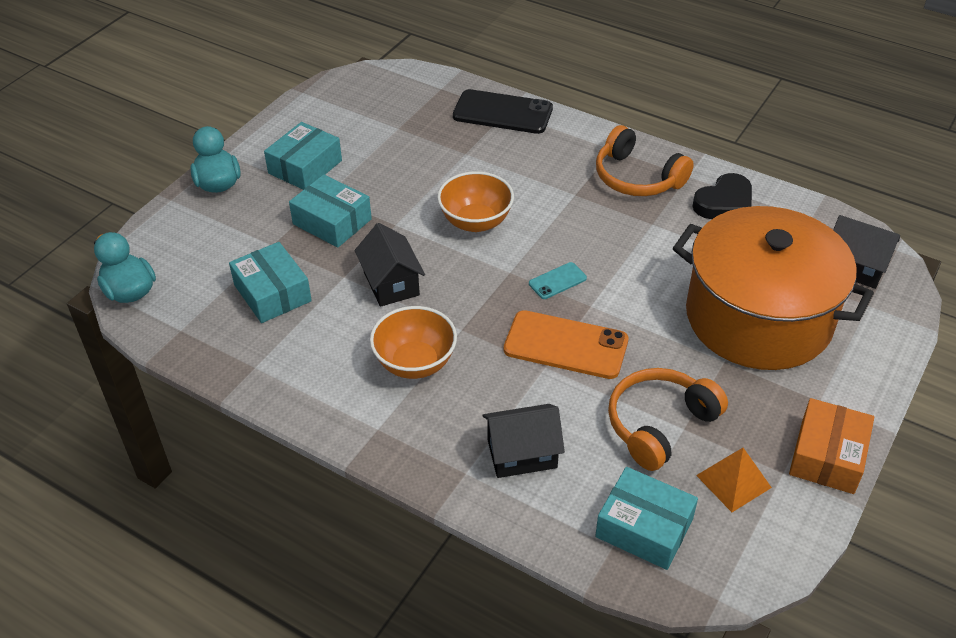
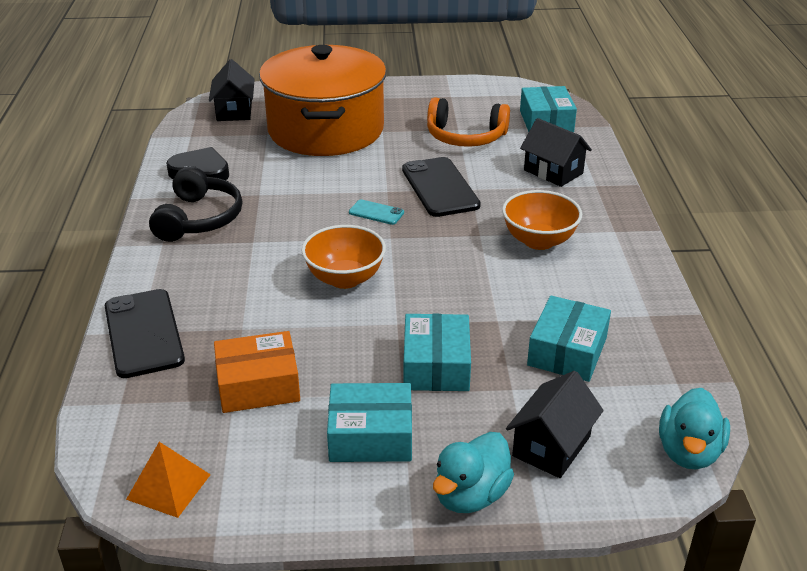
camera: 125 degrees left, 10 degrees down
black house [355,223,425,307] -> black house moved to [506,371,604,478]
orange phone [504,310,628,379] -> black phone [402,157,481,217]
orange headphones [596,125,694,196] -> black headphones [149,166,242,242]
orange pyramid [696,448,772,512] -> orange pyramid moved to [126,442,211,518]
orange box [789,398,874,494] -> orange box moved to [214,331,300,413]

